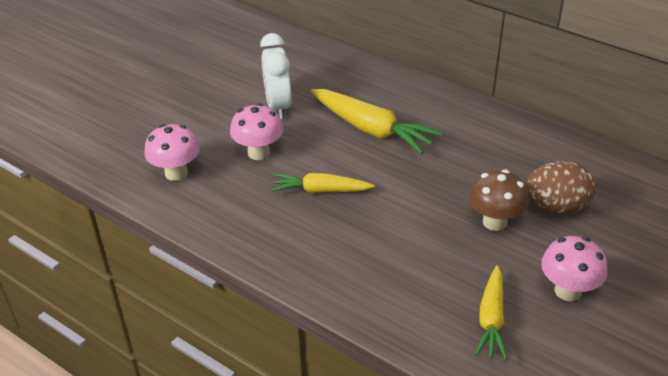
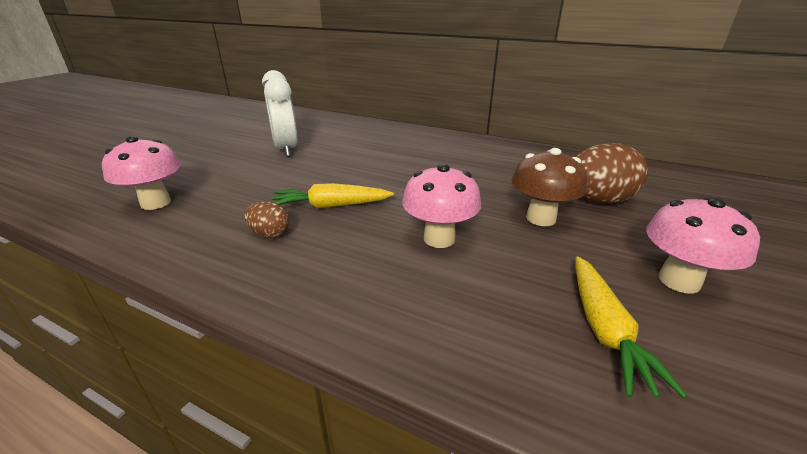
camera: 10 degrees left, 10 degrees down
pink mushroom [230,103,283,160] -> pink mushroom moved to [402,164,481,248]
yellow carrot [311,89,442,154] -> none
none -> brown egg [244,201,290,238]

